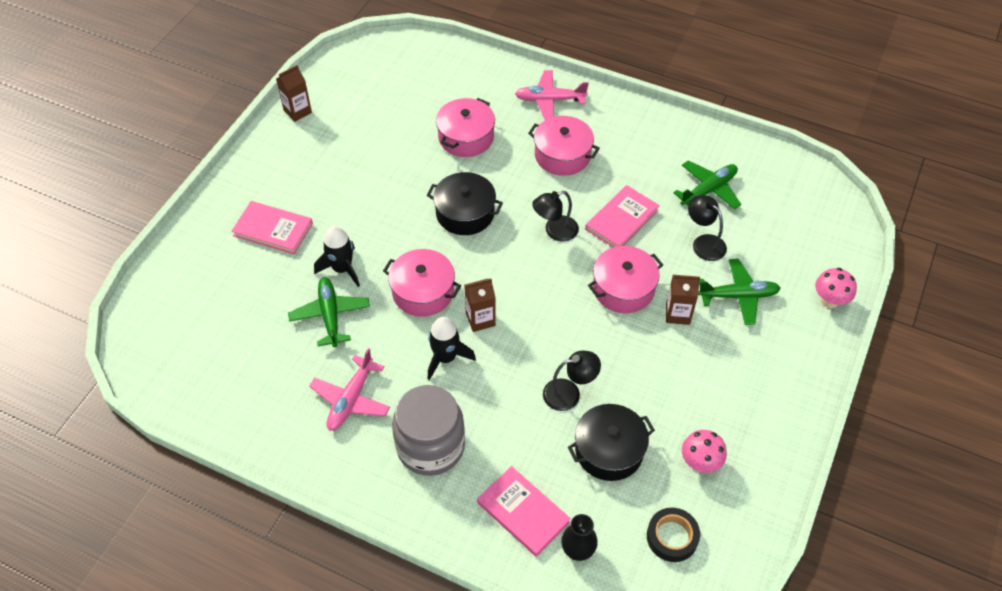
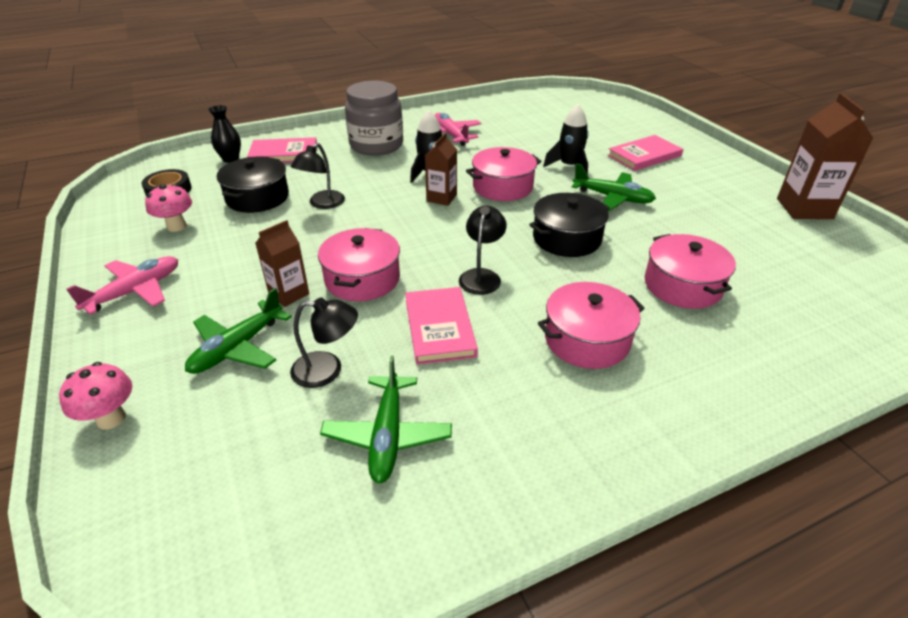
camera: 130 degrees right, 15 degrees down
brown carton [276,65,312,122] -> brown carton [777,93,874,219], size x1.66
green plane [288,277,370,347] -> green plane moved to [572,163,656,211]
pink plane [515,70,589,120] -> pink plane moved to [66,256,178,315]

